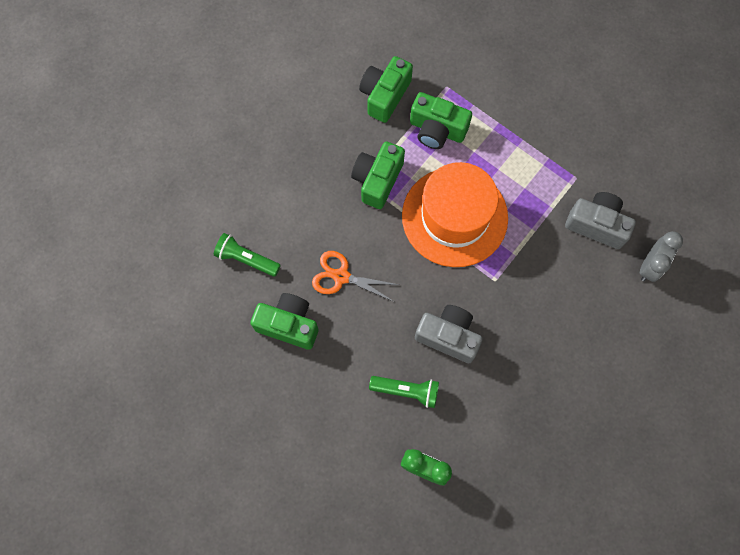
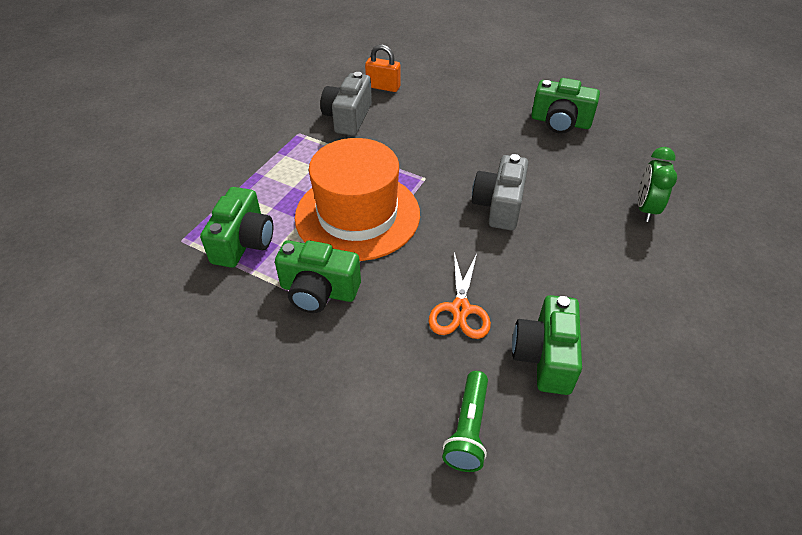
camera: 100 degrees left, 25 degrees down
green camera [359,56,413,123] -> green camera moved to [531,78,600,134]
green flashlight [369,376,439,408] -> none
grey clock [640,231,683,282] -> orange padlock [365,44,400,92]

